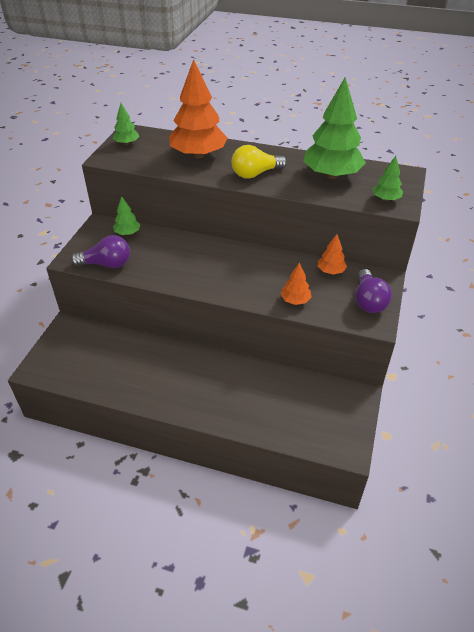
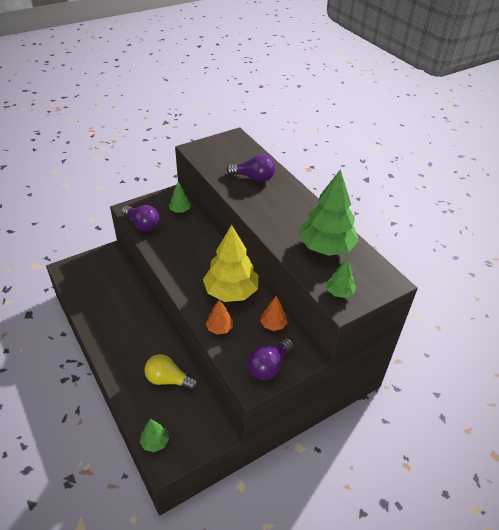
camera: 40 degrees right, 0 degrees up
green tree [113,103,139,145] -> green tree moved to [140,419,169,452]
orange tree [169,59,228,158] -> purple light bulb [226,154,275,182]
yellow light bulb [232,145,287,179] -> yellow light bulb moved to [144,354,198,390]
none -> yellow tree [203,225,258,302]

